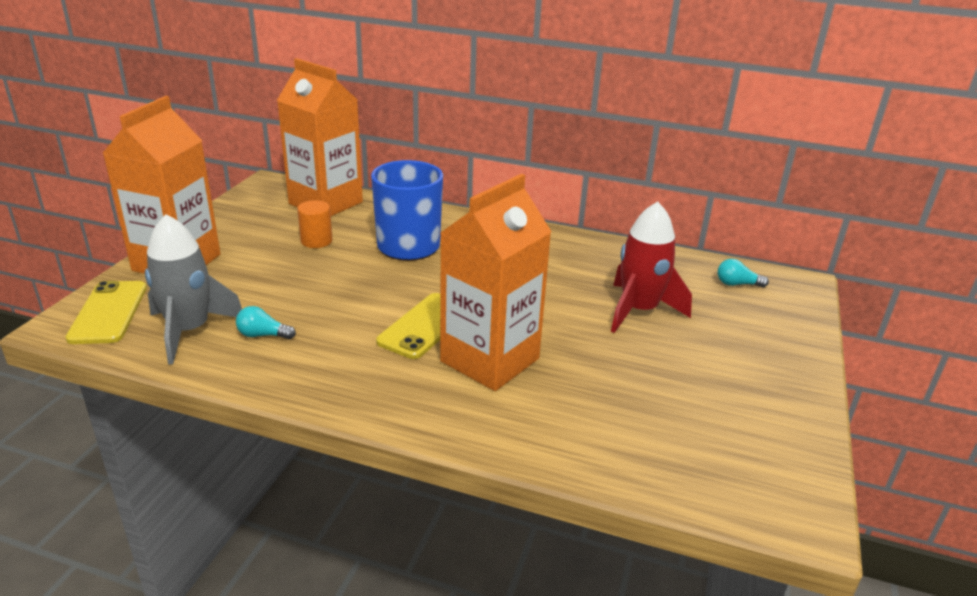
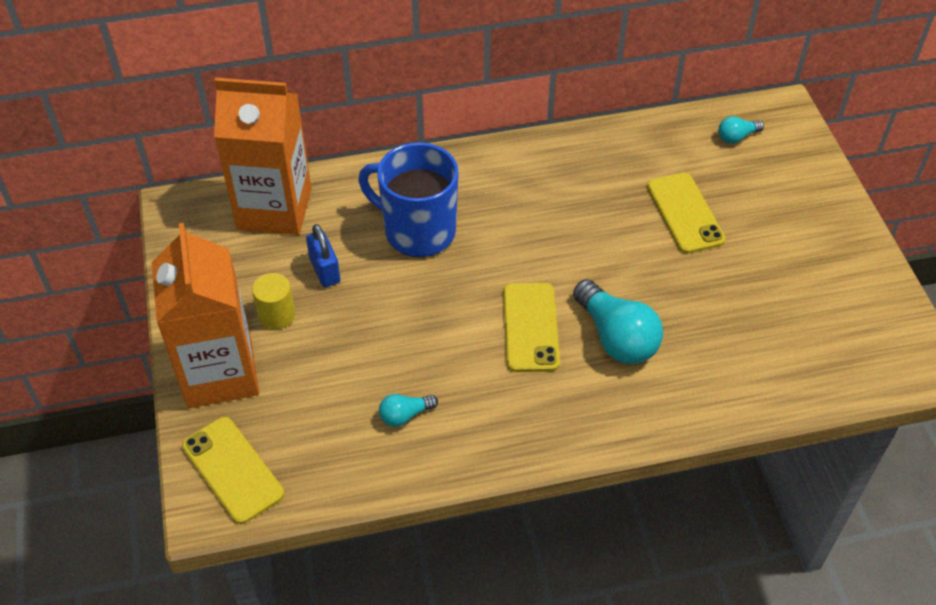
camera: 30 degrees left, 20 degrees up
grey rocket [145,214,242,365] -> none
orange cylinder [297,200,332,248] -> blue padlock [306,224,340,287]
orange carton [440,174,552,391] -> turquoise light bulb [573,279,663,364]
red rocket [611,202,692,333] -> yellow phone [647,173,726,254]
none -> yellow cylinder [252,273,295,329]

